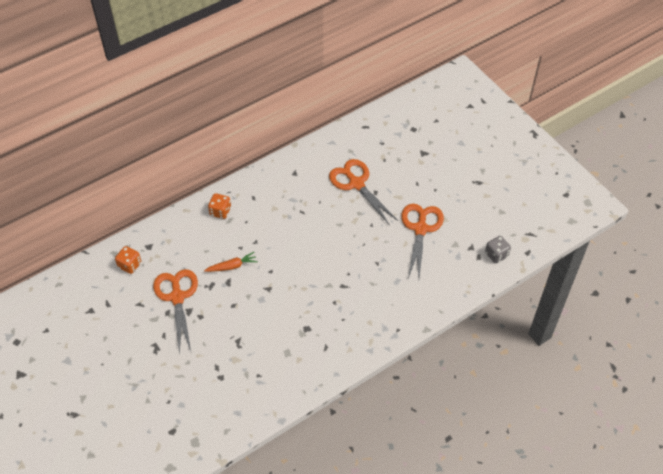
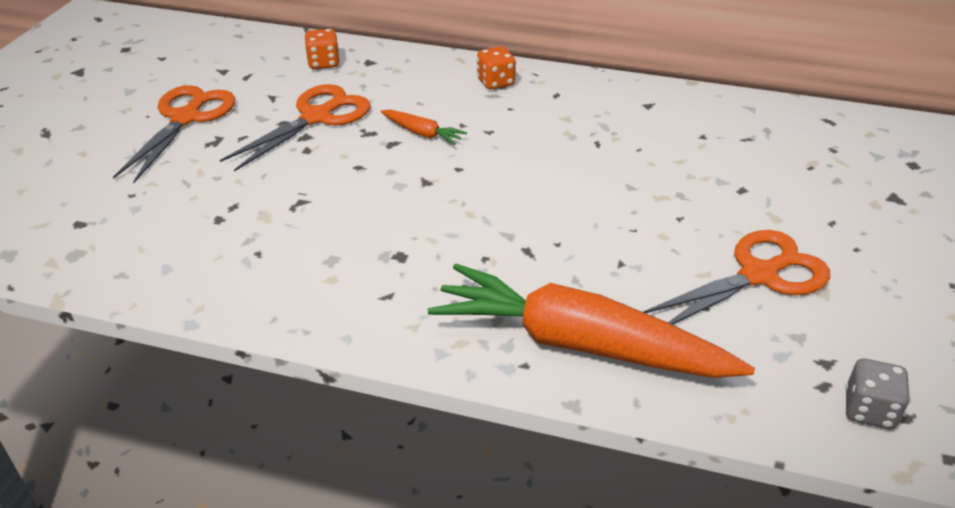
camera: 50 degrees right, 15 degrees down
orange scissors [329,159,398,224] -> orange scissors moved to [113,85,235,183]
none -> orange carrot [428,264,755,378]

